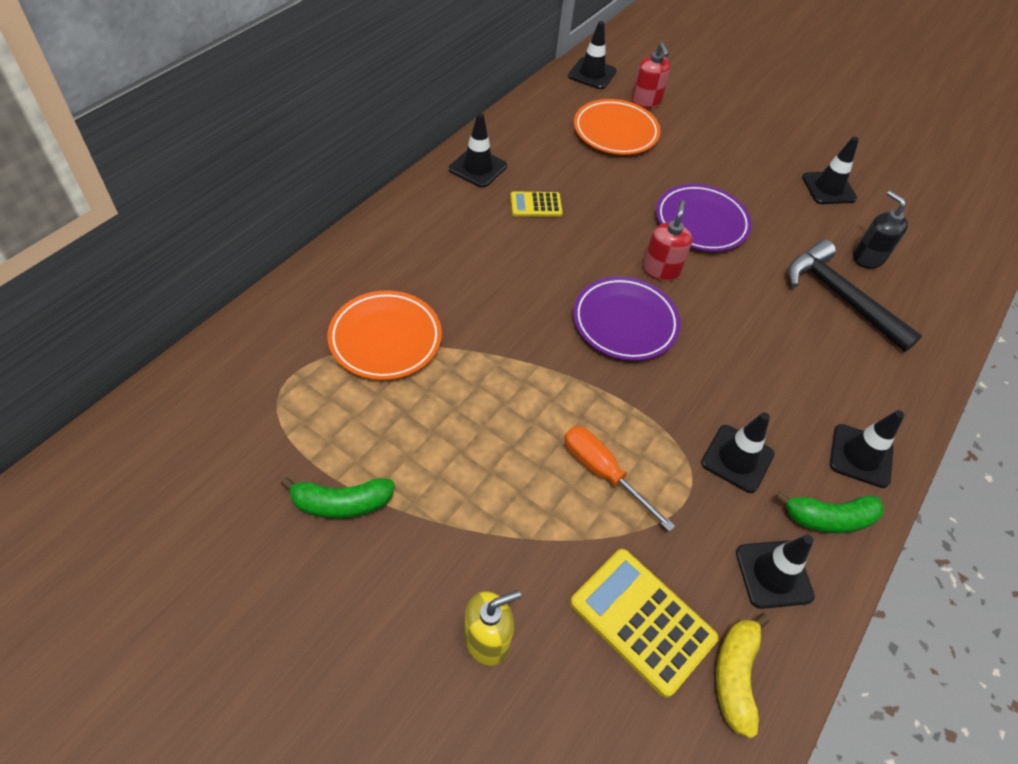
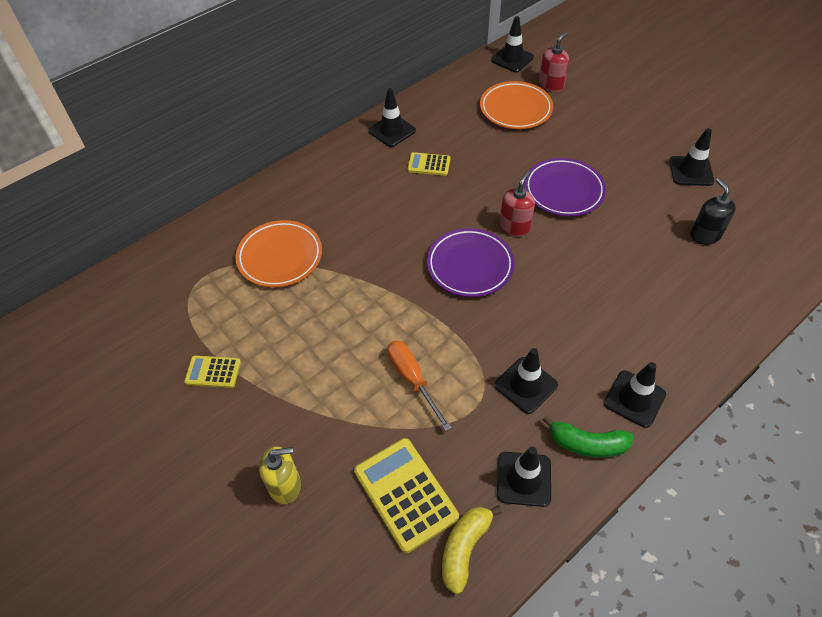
camera: 20 degrees right, 0 degrees up
green banana [281,477,394,519] -> yellow calculator [184,355,241,388]
red soap dispenser [632,43,671,108] -> red soap dispenser turned 135 degrees counterclockwise [539,32,569,92]
black hammer [788,239,922,352] -> none

